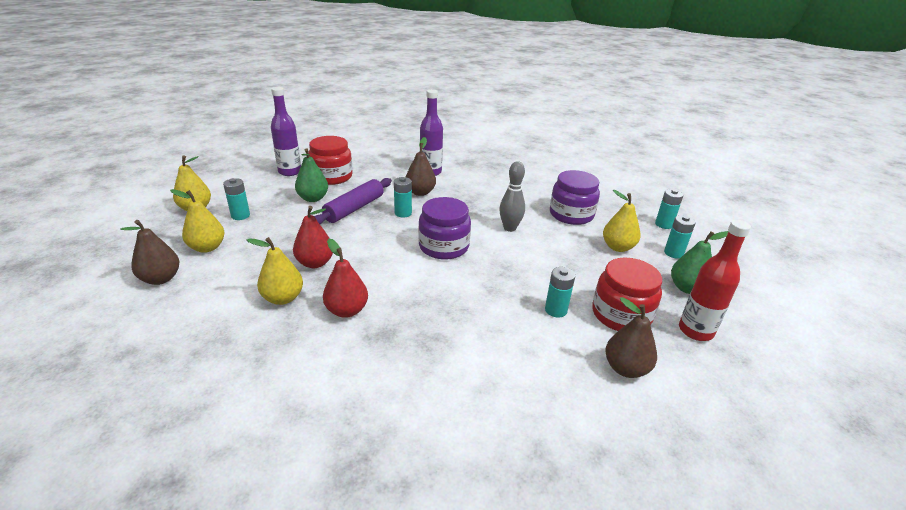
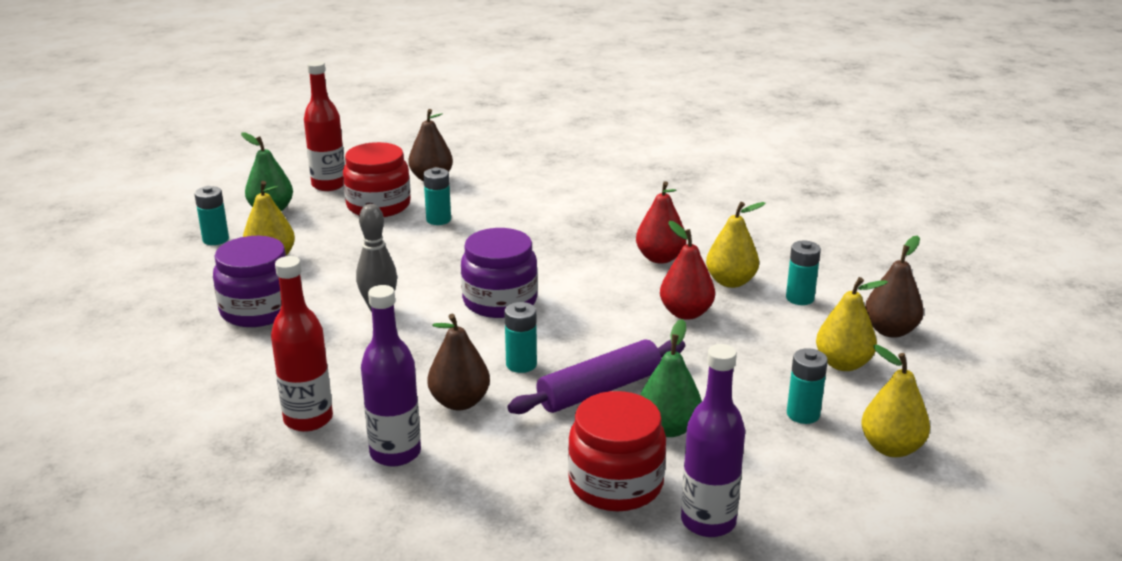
camera: 155 degrees left, 5 degrees down
turquoise battery [655,189,683,229] -> turquoise battery moved to [786,241,821,305]
none -> red bottle [271,256,333,432]

